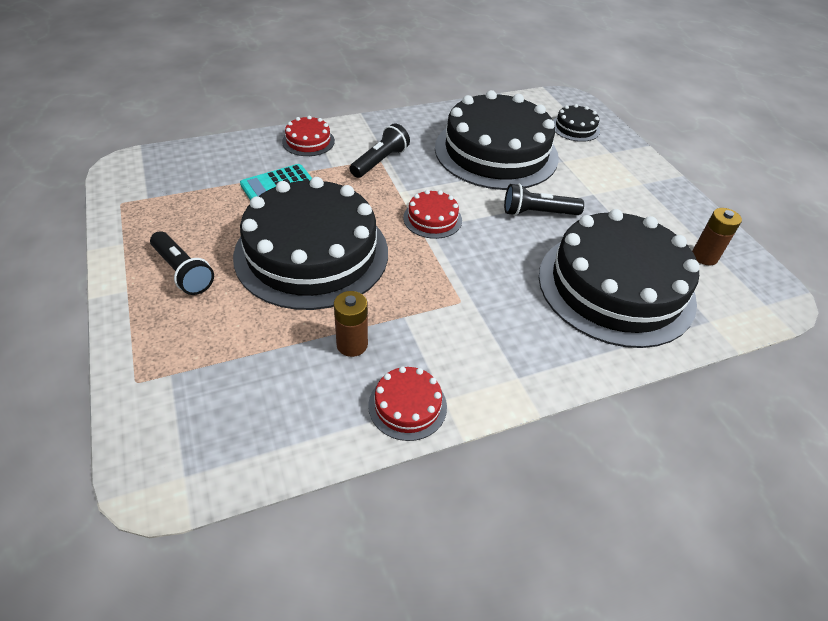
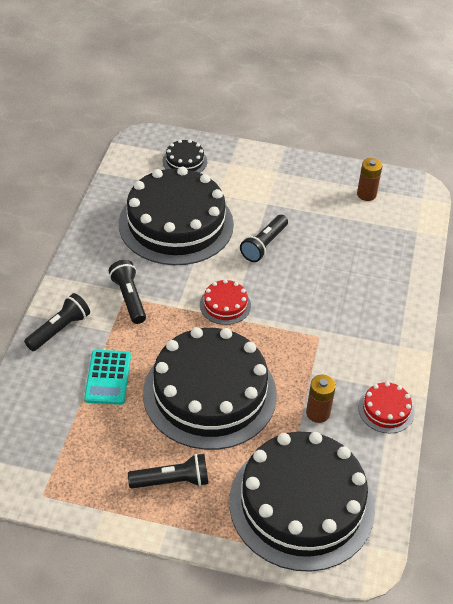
camera: 55 degrees left, 0 degrees up
red cake [282,116,335,156] -> black flashlight [24,293,90,351]
black cake [539,209,700,348] -> black cake moved to [229,432,375,572]

